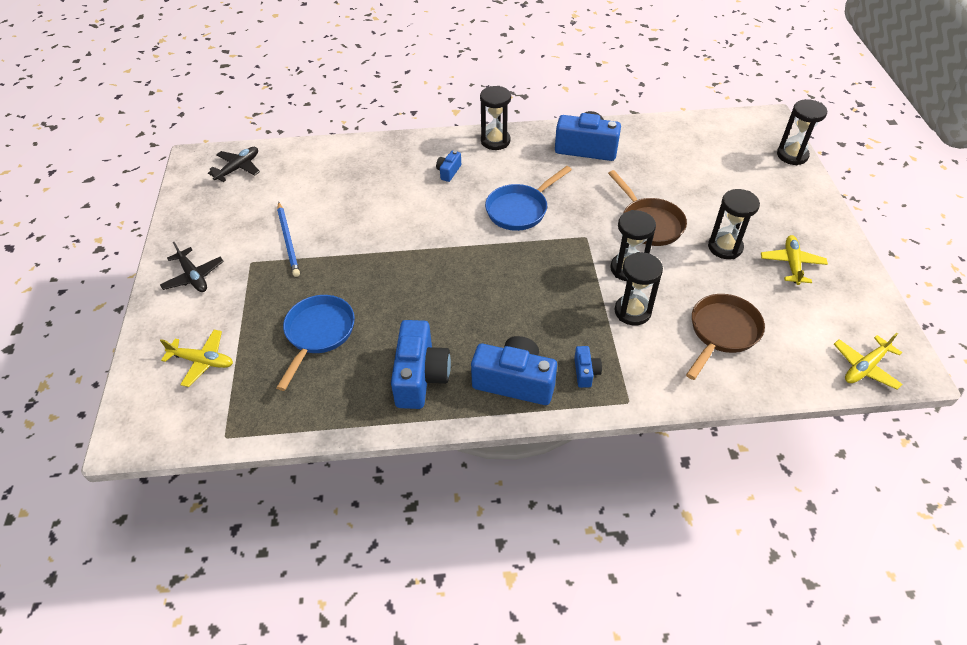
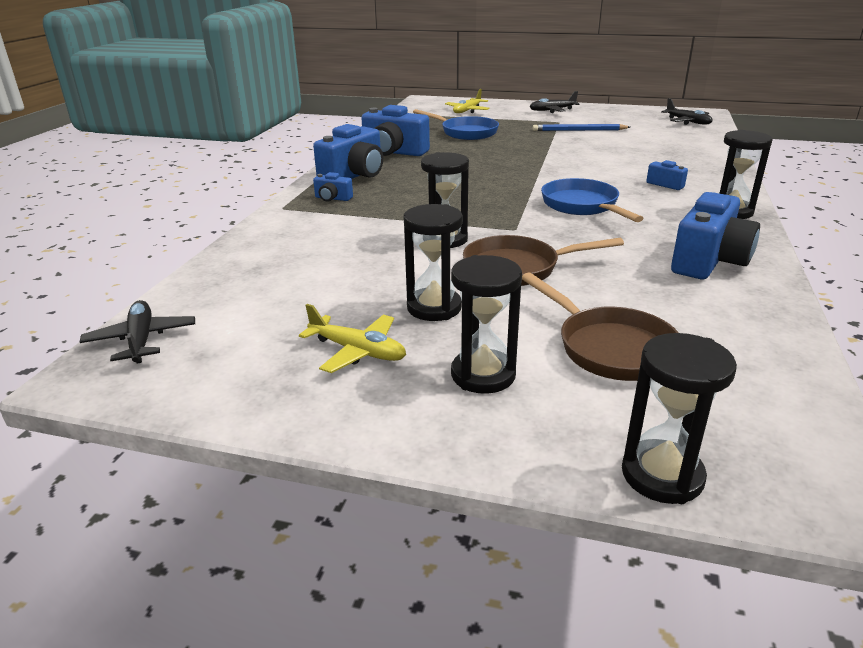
camera: 110 degrees right, 20 degrees down
black hourglass [614,252,663,325] -> black hourglass moved to [451,255,522,394]
brown pan [686,294,765,380] -> brown pan moved to [522,272,679,381]
yellow plane [834,333,903,389] -> black plane [79,300,195,364]

